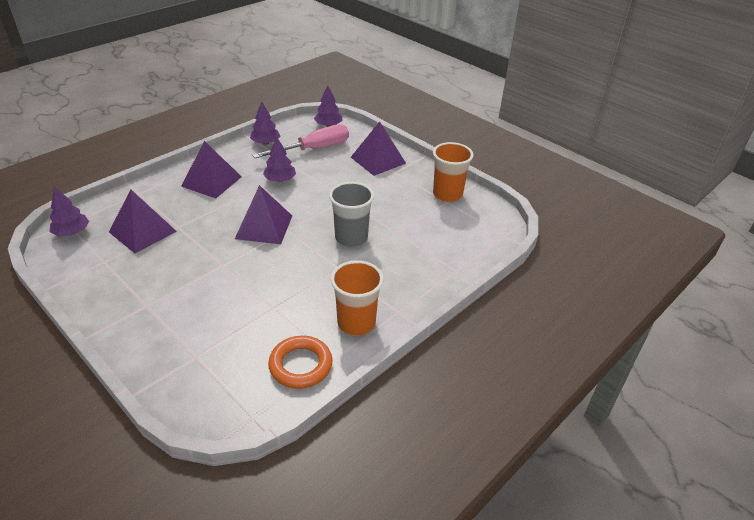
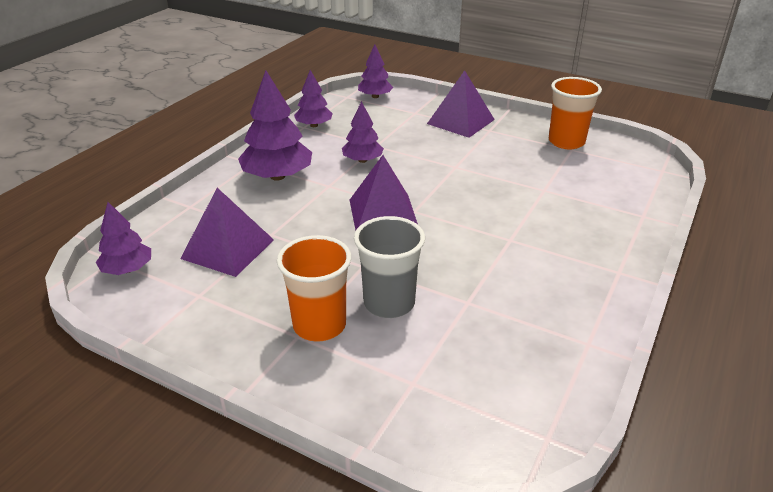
camera: 15 degrees left, 5 degrees down
purple pyramid [181,141,242,198] -> purple tree [238,71,312,181]
pink screwdriver [252,124,349,158] -> none
orange ring [268,336,333,389] -> none
grey cup [329,182,374,247] -> grey cup moved to [354,216,425,318]
orange cup [331,260,384,336] -> orange cup moved to [277,235,351,342]

